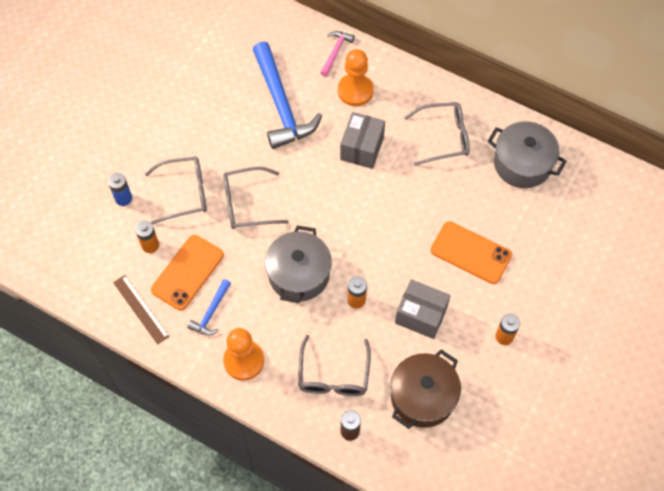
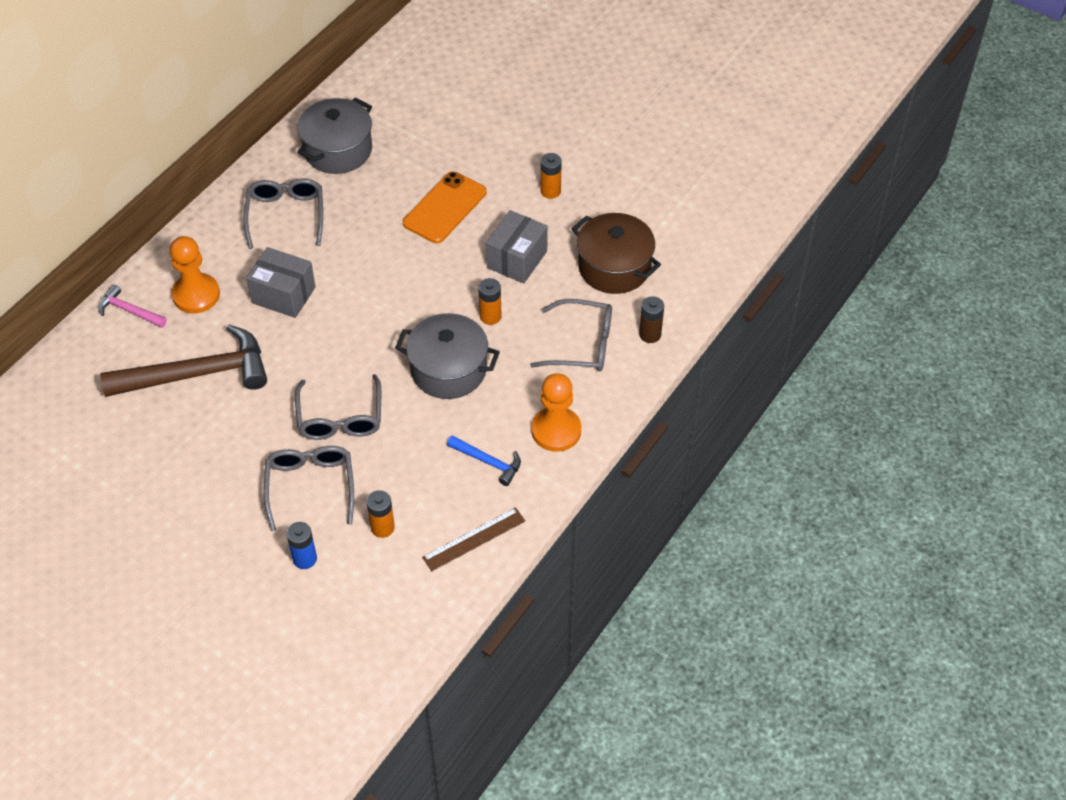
camera: 85 degrees left, 10 degrees down
orange phone [151,235,224,310] -> none
blue hammer [253,42,322,149] -> brown hammer [100,325,267,397]

